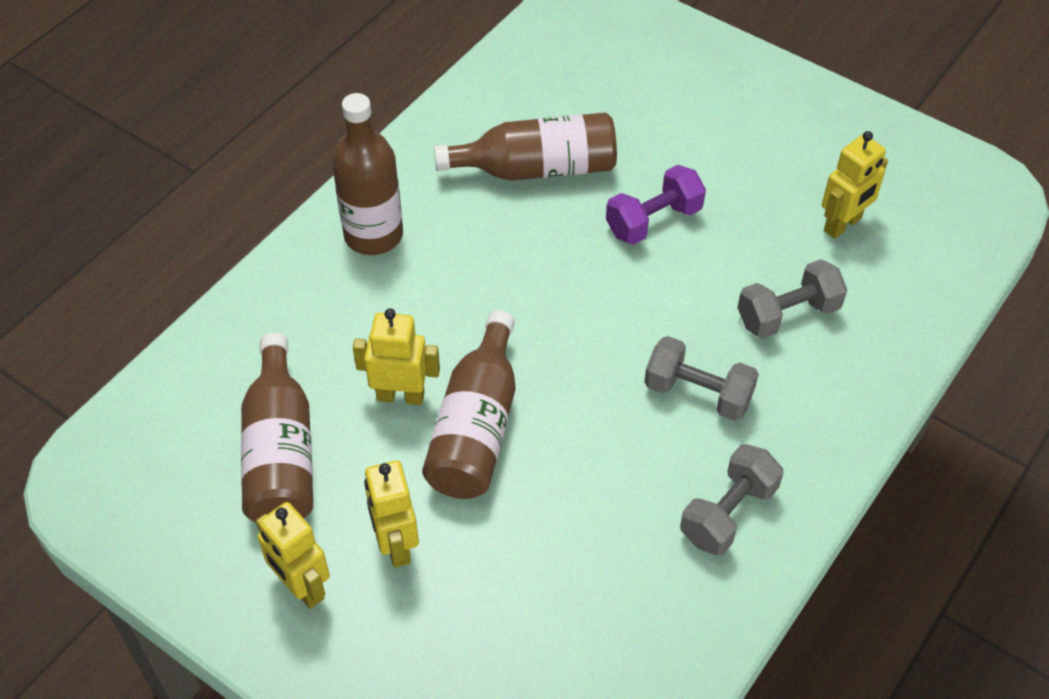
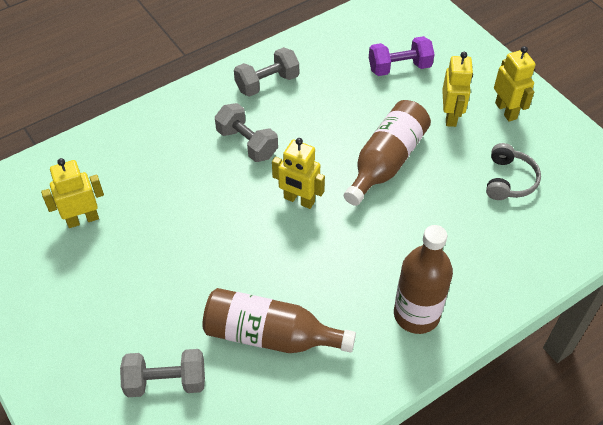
camera: 160 degrees left, 0 degrees up
brown bottle [241,333,313,523] -> grey headphones [486,143,541,200]
yellow robot [353,309,440,405] -> yellow robot moved to [272,138,325,209]
purple dumbbell [606,165,706,245] -> purple dumbbell moved to [369,36,435,76]
grey dumbbell [737,259,847,339] -> grey dumbbell moved to [120,349,205,397]

